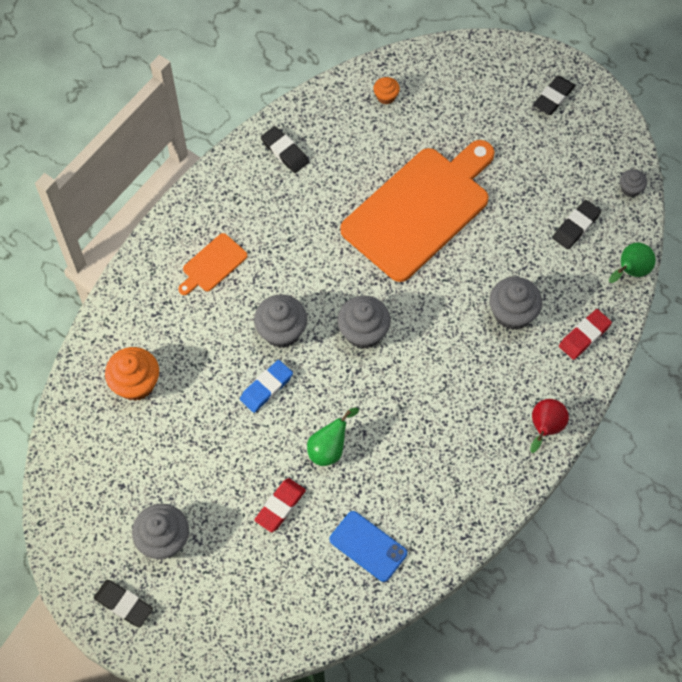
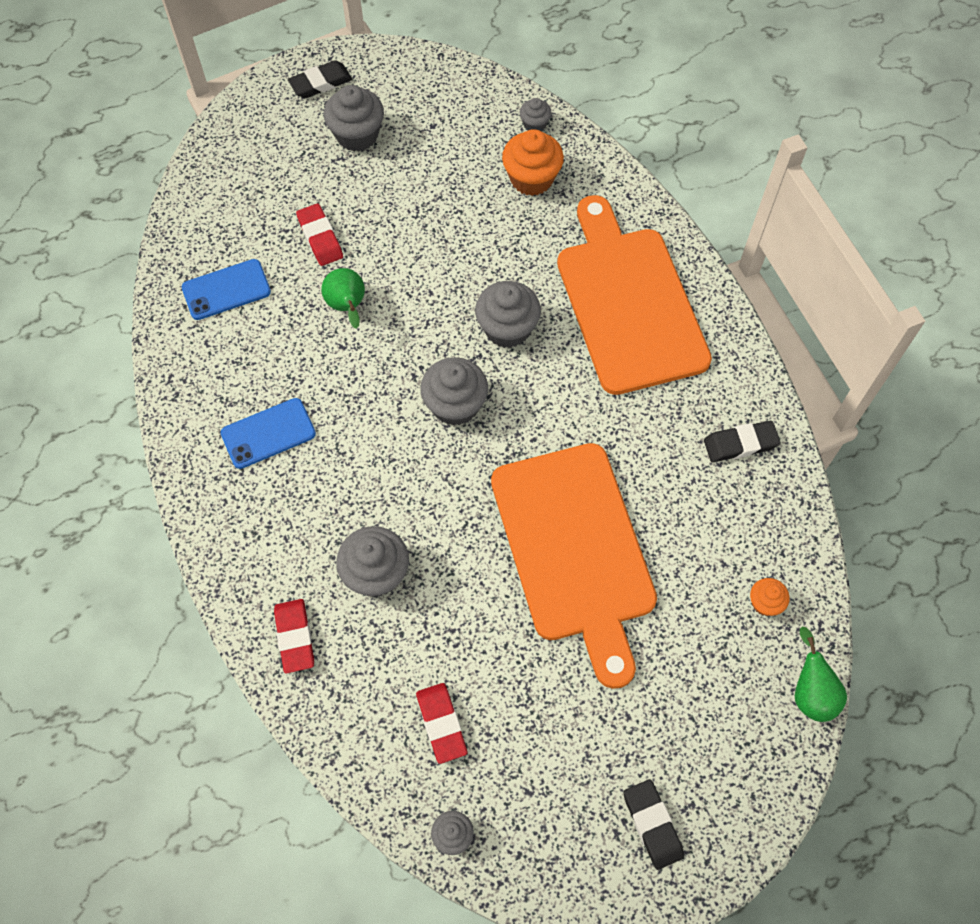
camera: 120 degrees right, 0 degrees up
orange cutting board [178,233,248,295] -> orange cutting board [557,195,712,395], size x2.37
blue eraser [240,360,293,413] -> none
red pear [530,399,569,453] -> none
black eraser [553,200,601,249] -> red eraser [416,683,467,764]
green pear [609,242,656,283] -> green pear moved to [795,627,847,722]
none -> blue phone [221,398,316,469]
none -> grey cupcake [520,98,552,132]

